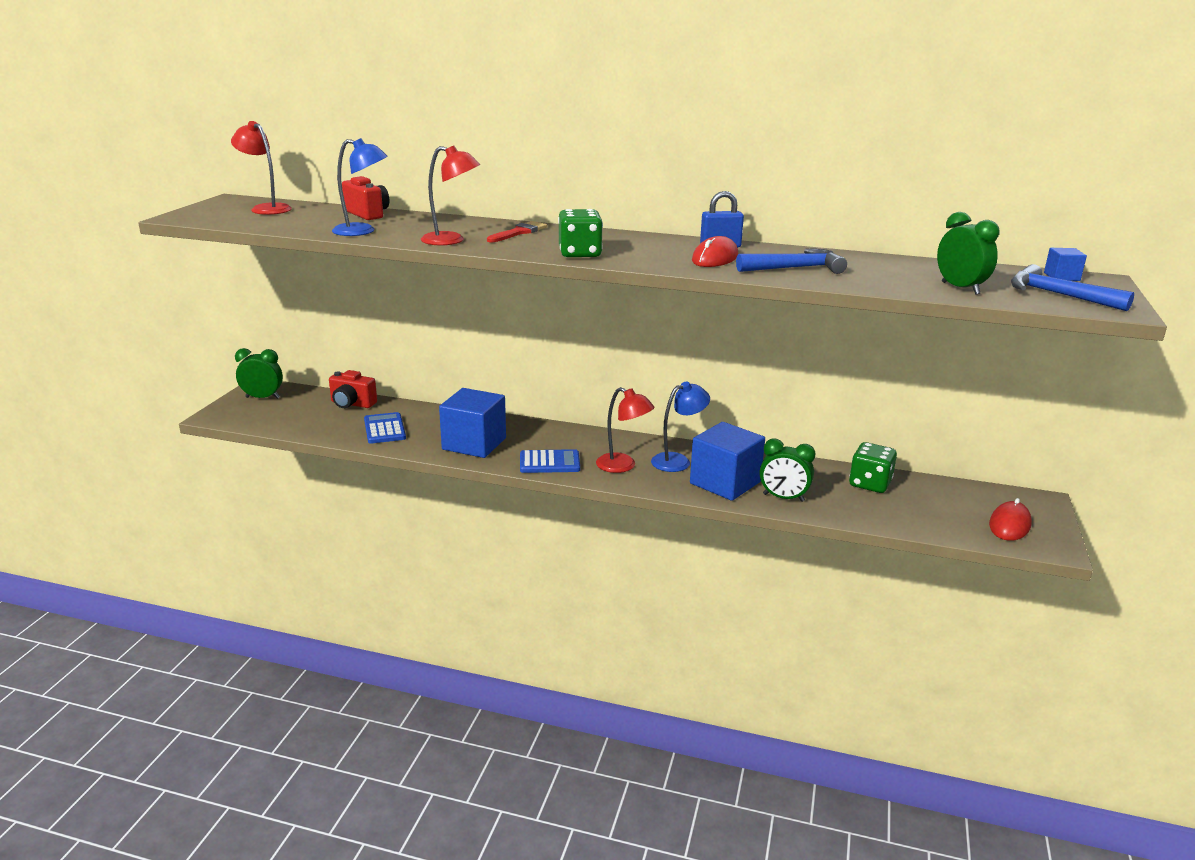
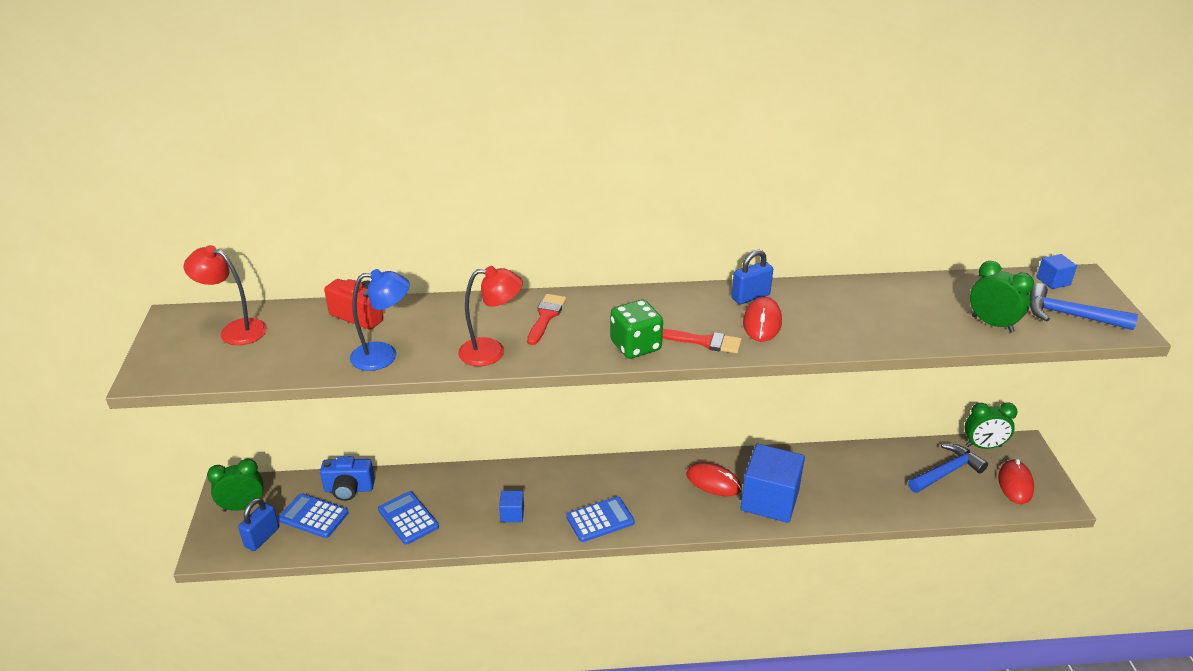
camera: 20 degrees left, 10 degrees up
red camera [329,370,377,408] -> blue camera [320,456,375,501]
blue cube [439,388,506,458] -> blue cube [499,491,524,522], size x0.45
red lamp [596,387,654,473] -> none
blue lamp [651,381,710,472] -> red mouse [686,462,742,496]
blue hammer [736,249,847,274] -> blue hammer moved to [908,444,988,493]
green clock [760,439,815,502] -> green clock moved to [964,402,1018,449]
green dice [849,442,897,493] -> none
none -> blue padlock [238,498,279,551]
none -> blue calculator [278,493,349,538]
none -> red brush [662,329,742,353]

